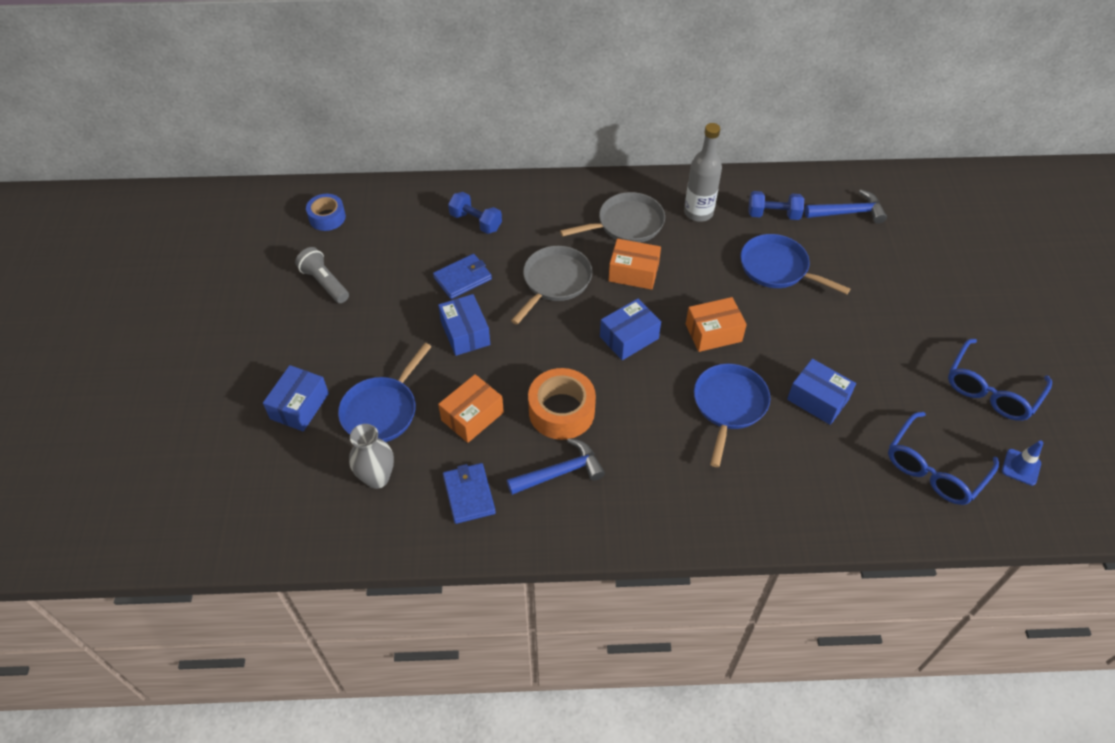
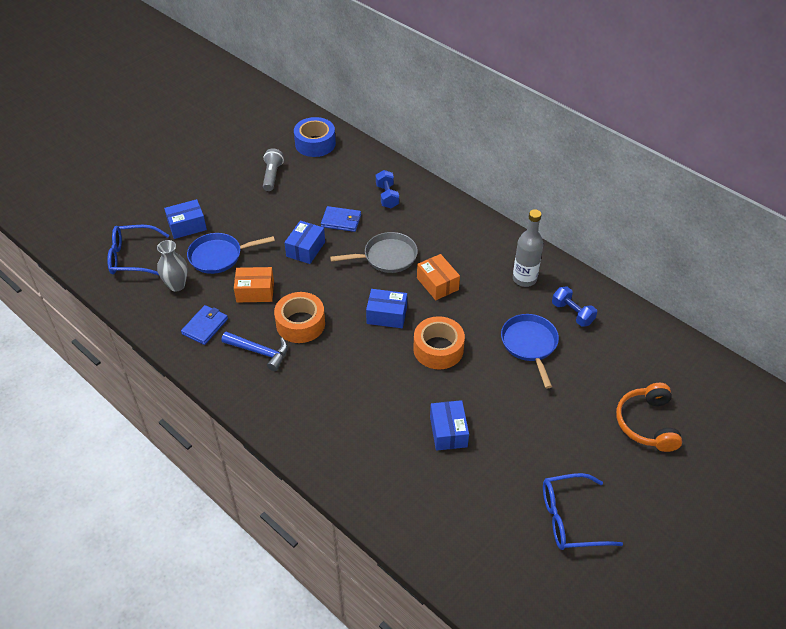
camera: 45 degrees right, 5 degrees down
blue tape [306,194,346,231] -> blue tape [294,117,336,157], size x1.56
grey pan [560,192,665,243] -> none
orange box [686,297,747,352] -> orange tape [413,316,465,370]
blue pan [694,364,770,467] -> none
blue hammer [805,190,887,224] -> none
blue glasses [888,412,999,505] -> blue glasses moved to [107,225,169,275]
blue traffic cone [1002,440,1043,486] -> none
none -> orange headphones [616,383,682,452]

